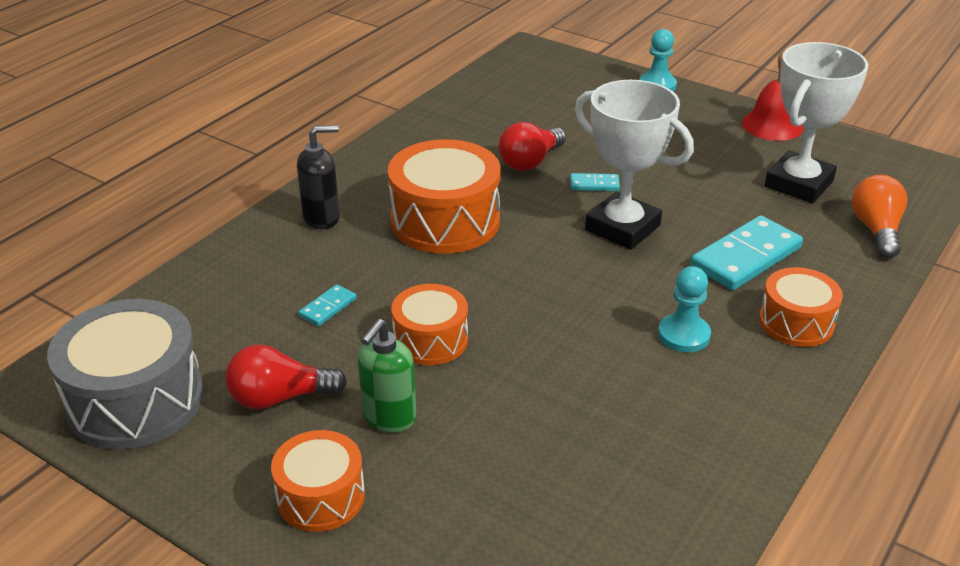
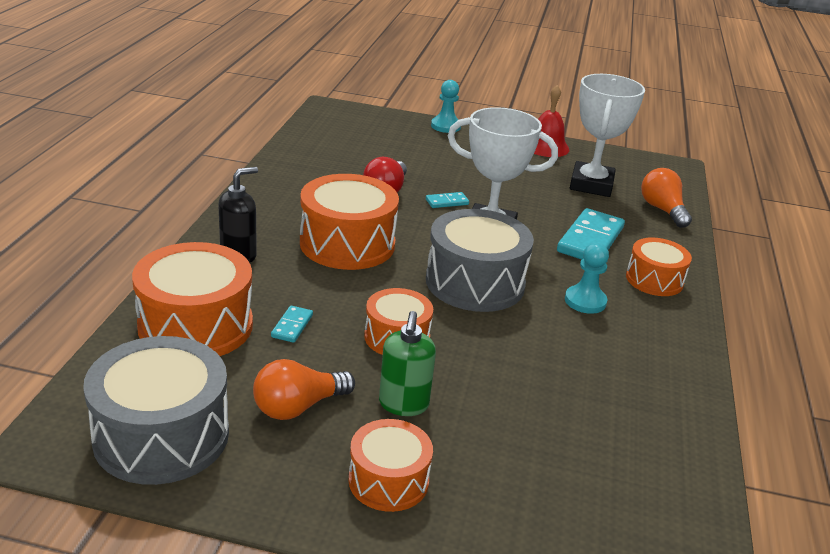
camera: 25 degrees left, 5 degrees down
red light bulb [226,345,347,409] -> orange light bulb [253,359,355,420]
none -> orange drum [132,242,253,356]
none -> grey drum [426,209,534,312]

